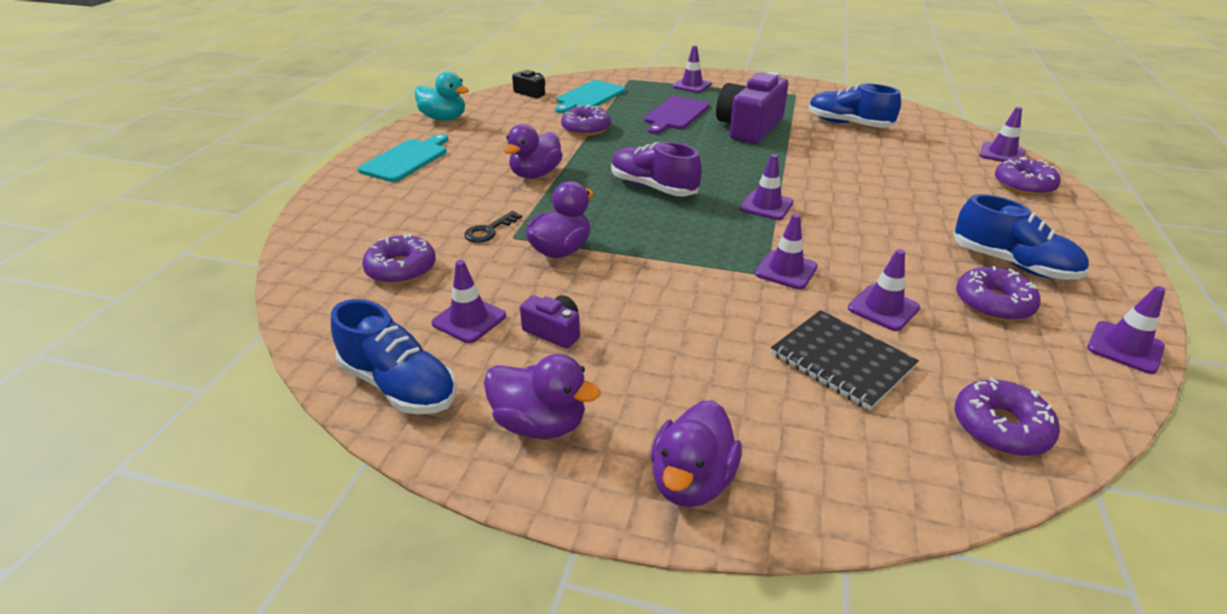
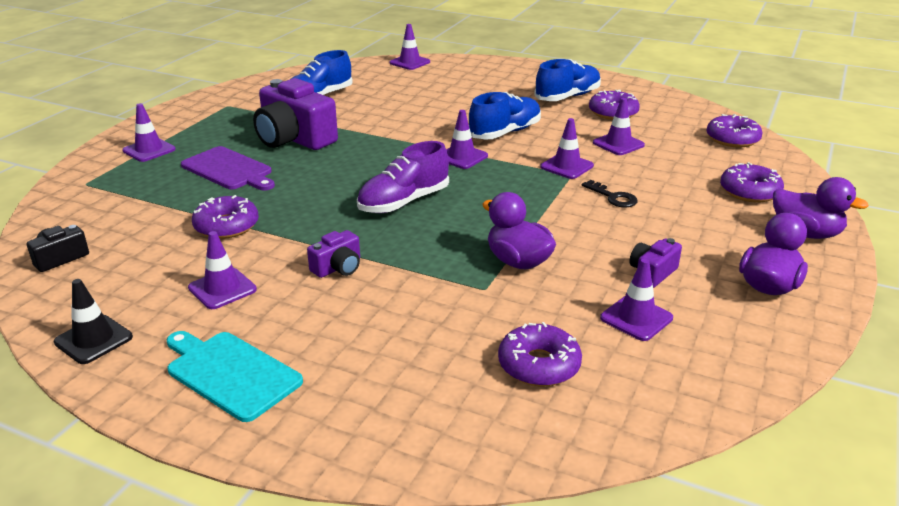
camera: 80 degrees left, 5 degrees down
blue shoe [331,299,457,414] -> blue shoe moved to [469,92,541,140]
turquoise duck [415,71,469,121] -> black traffic cone [54,279,133,364]
black key [464,211,522,243] -> black key moved to [582,180,638,208]
purple duck [504,124,563,178] -> purple camera [307,230,360,278]
turquoise cutting board [555,80,625,113] -> none
black notebook [771,310,919,410] -> none
purple donut [995,157,1061,196] -> purple donut moved to [720,162,784,203]
purple traffic cone [1087,286,1165,374] -> purple traffic cone moved to [188,231,257,309]

